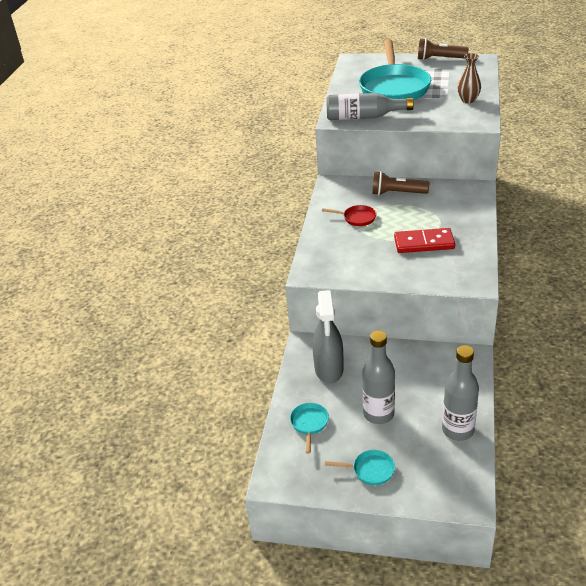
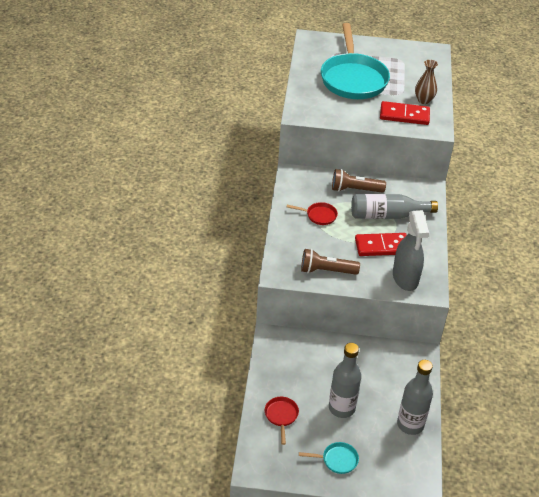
camera: 10 degrees left, 5 degrees up
turquoise pan [290,403,329,453] -> red pan [265,397,299,445]
grey spray bottle [313,290,343,383] -> grey spray bottle moved to [393,210,429,291]
grey bottle [326,93,414,120] -> grey bottle moved to [351,194,438,219]
brown flashlight [418,38,468,60] -> brown flashlight moved to [301,249,360,275]
none -> red domino [380,101,430,125]

